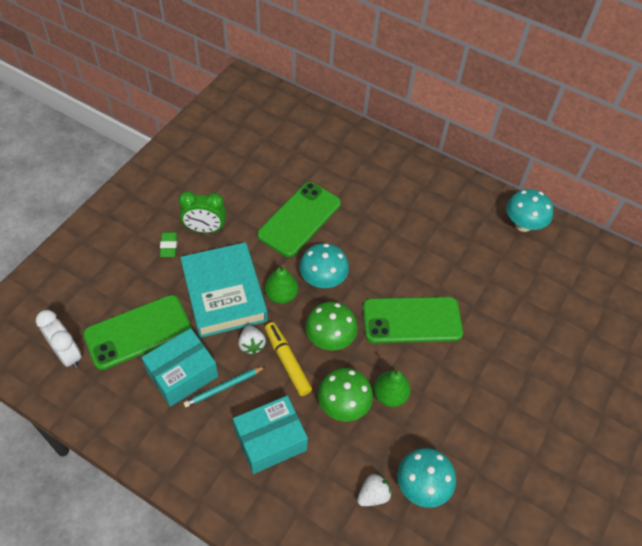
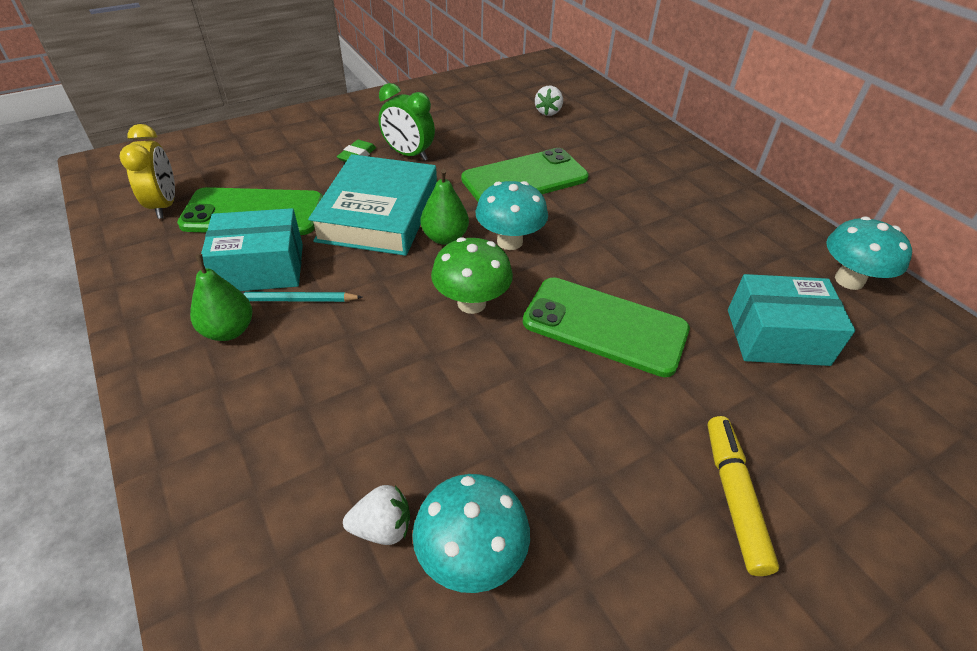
camera: 30 degrees right, 10 degrees down
white clock [36,310,81,369] -> yellow clock [119,124,175,219]
turquoise box [233,396,308,474] -> turquoise box moved to [728,274,855,366]
white strawberry [238,325,266,354] -> white strawberry moved to [535,86,563,116]
yellow marker [265,322,312,396] -> yellow marker moved to [707,416,779,576]
green mushroom [318,368,373,421] -> none
green pear [374,365,411,407] -> green pear moved to [190,254,252,341]

